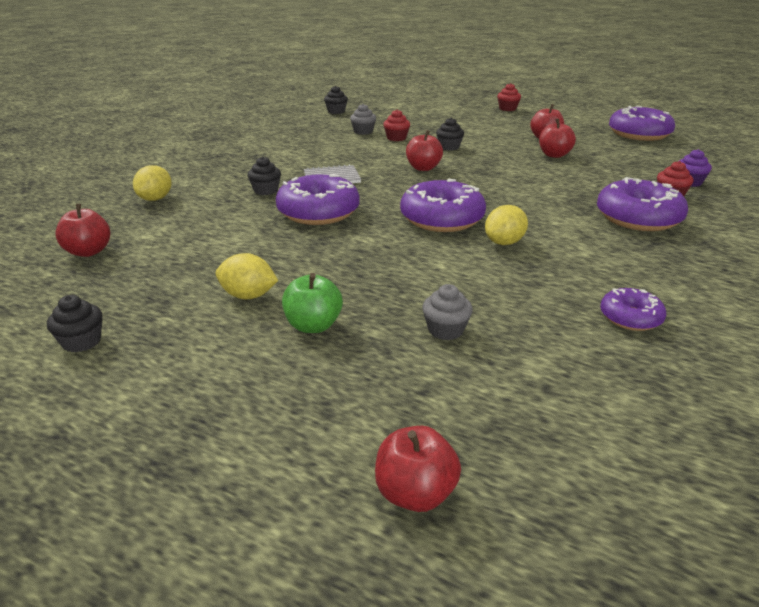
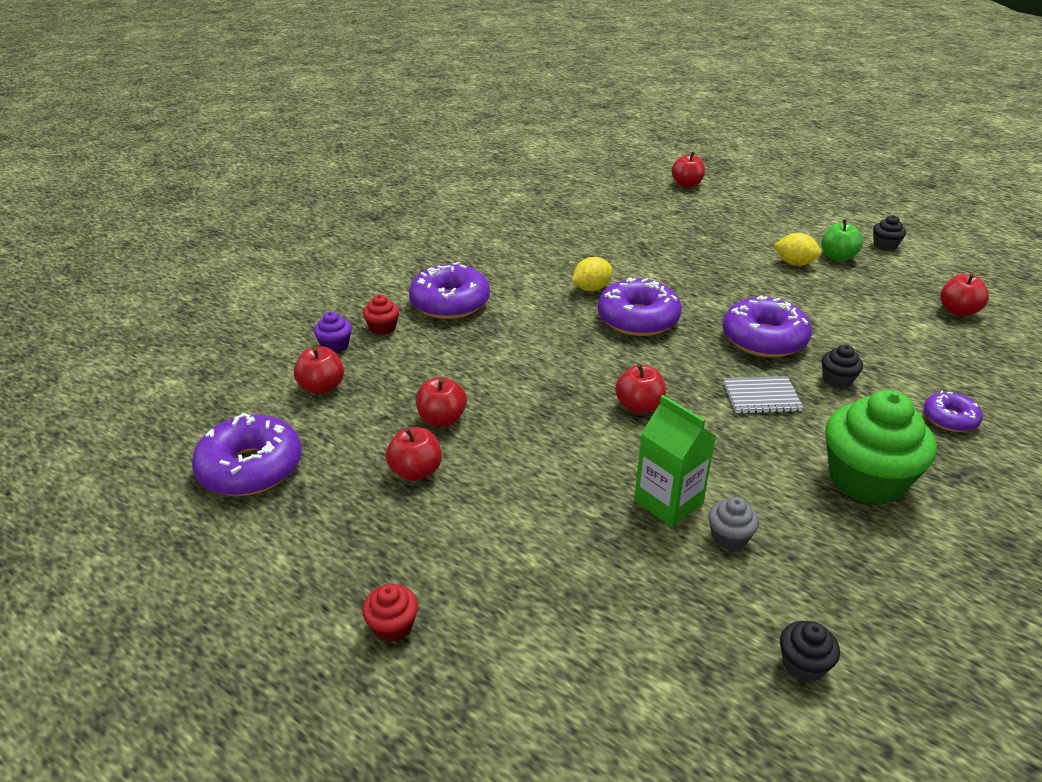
camera: 170 degrees left, 5 degrees up
yellow lemon [133,165,172,201] -> none
green apple [282,273,343,333] -> green apple moved to [821,219,863,261]
red cupcake [383,109,410,141] -> green carton [634,395,716,527]
grey cupcake [422,284,473,340] -> none
black cupcake [436,118,464,151] -> none
purple donut [600,288,666,331] -> purple donut moved to [924,390,983,432]
none -> red apple [294,346,344,394]
none -> green cupcake [825,390,937,505]

